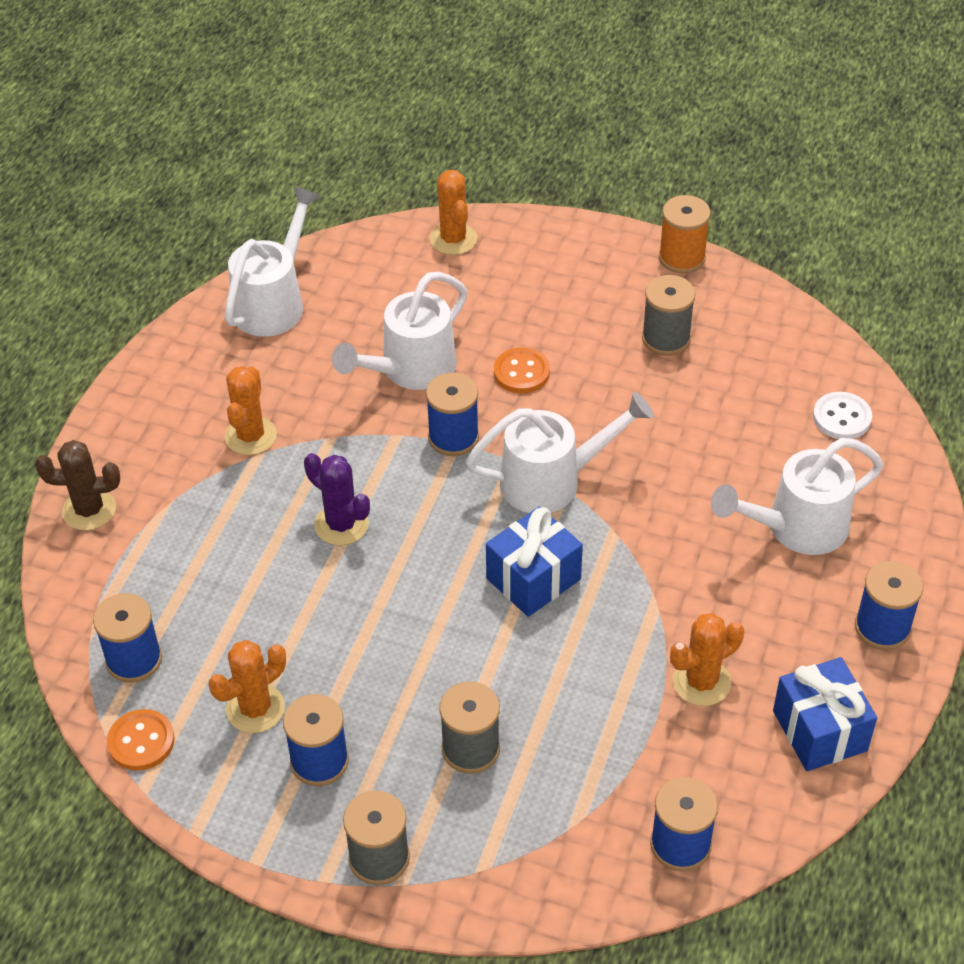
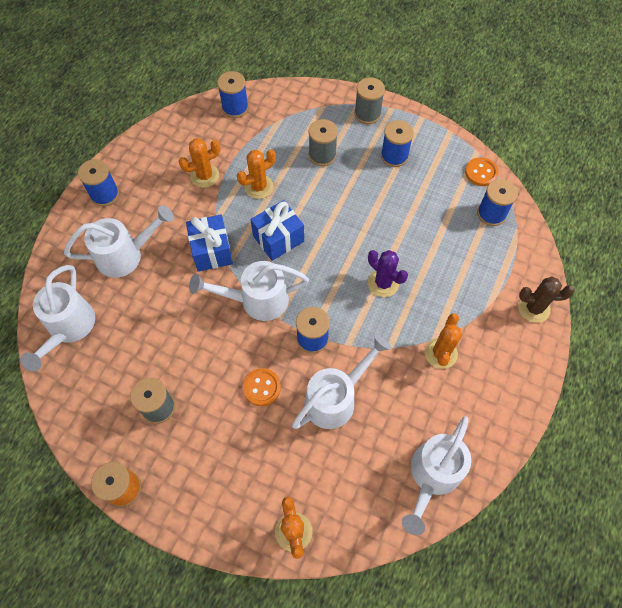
camera: 175 degrees left, 15 degrees up
orange cactus [209,640,286,733] -> orange cactus moved to [237,149,276,199]
blue gift [773,657,877,771] -> blue gift moved to [186,214,233,272]
white button [813,392,872,439] -> white watering can [20,265,95,371]

